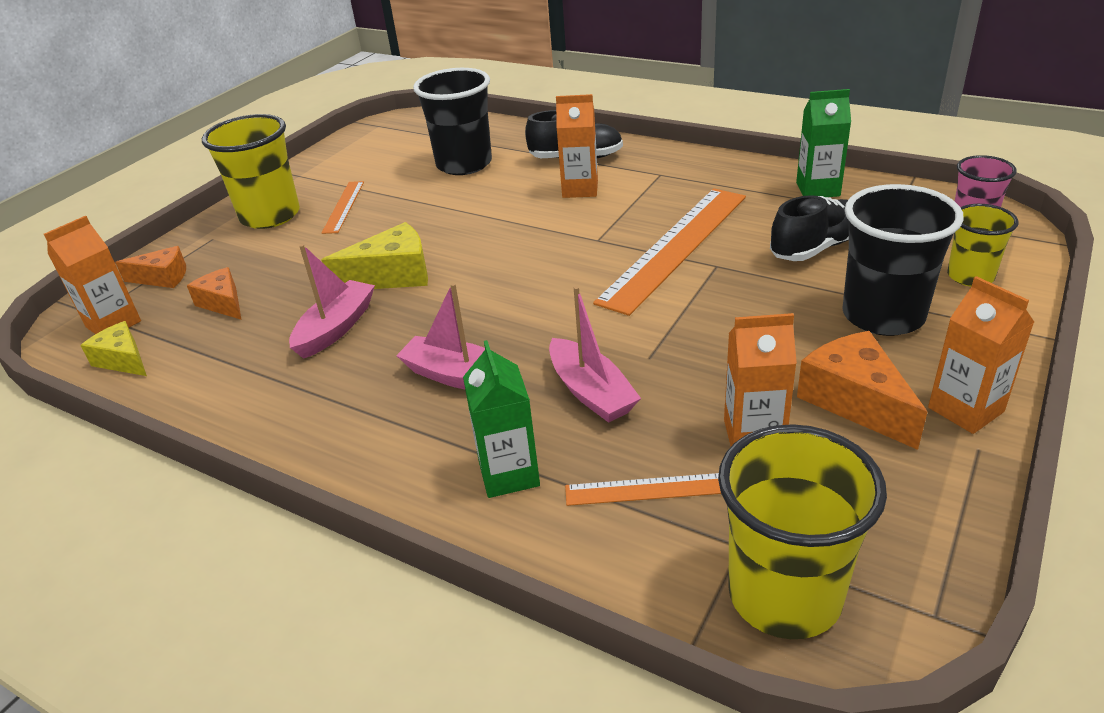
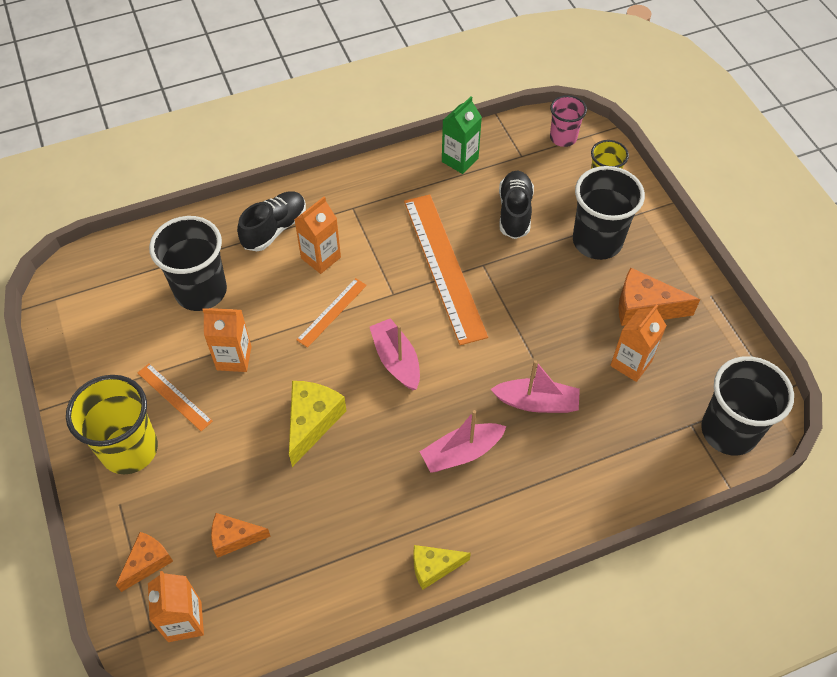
camera: 55 degrees left, 20 degrees up
yellow cheese [80,321,147,376] -> yellow cheese moved to [413,545,471,590]
pink boat [289,244,375,359] -> pink boat moved to [370,318,420,390]
green carton [463,340,540,498] -> none
orange ruler [565,473,721,506] -> orange ruler moved to [296,278,367,348]
yellow cup [718,424,887,639] -> black cup [701,356,794,455]
orange carton [928,276,1034,434] -> orange carton moved to [203,308,252,372]

